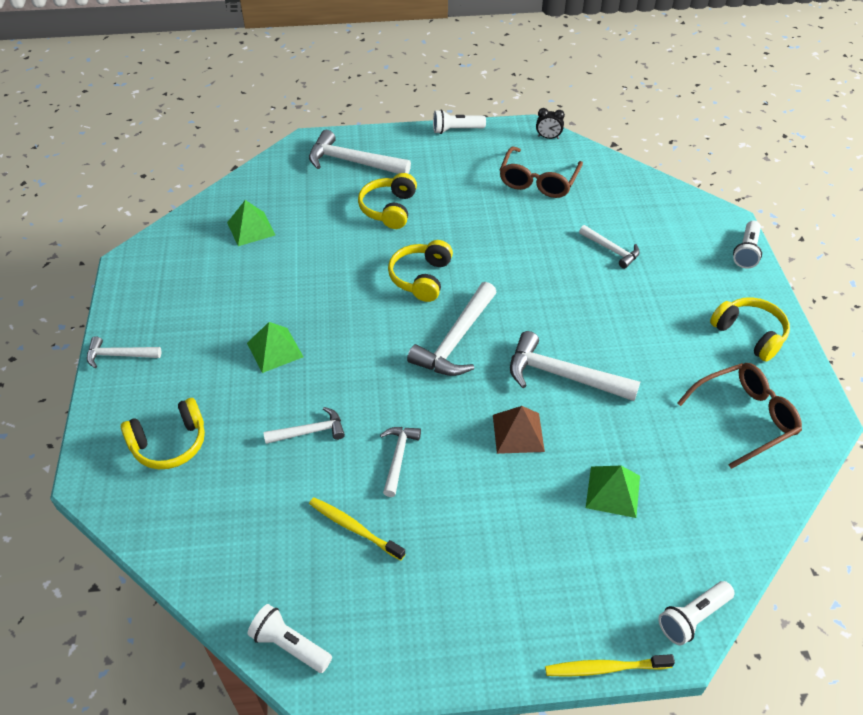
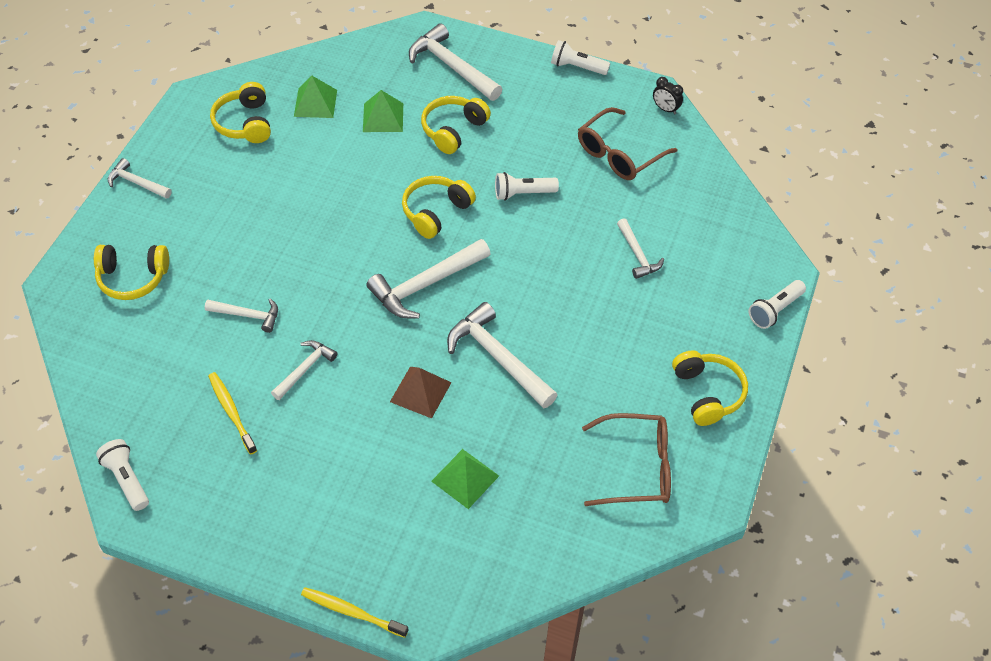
camera: 25 degrees right, 5 degrees up
green pyramid [247,322,303,373] -> green pyramid moved to [363,90,403,132]
white flashlight [658,581,735,645] -> white flashlight moved to [495,172,559,201]
none -> yellow headphones [210,82,271,143]

